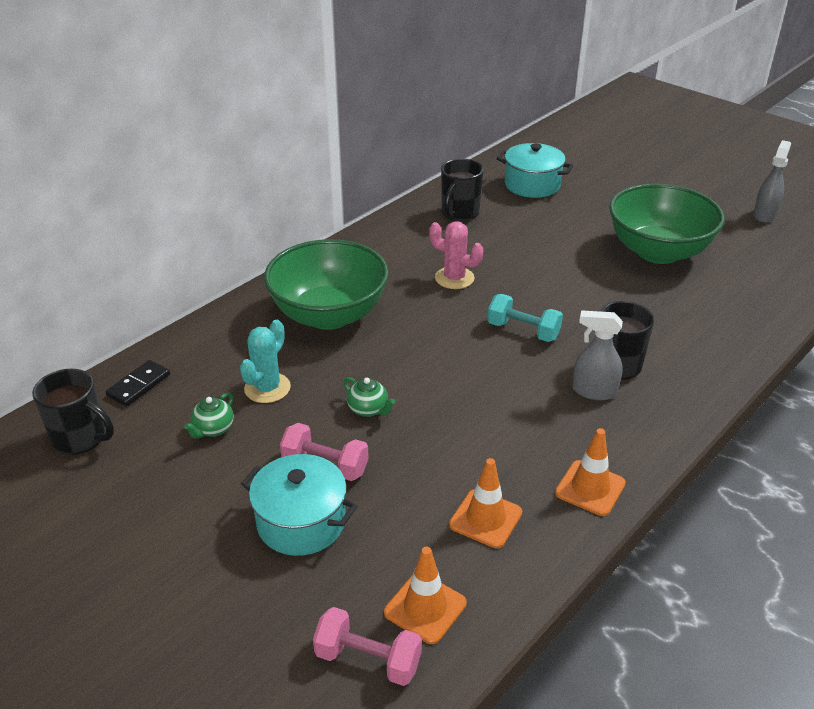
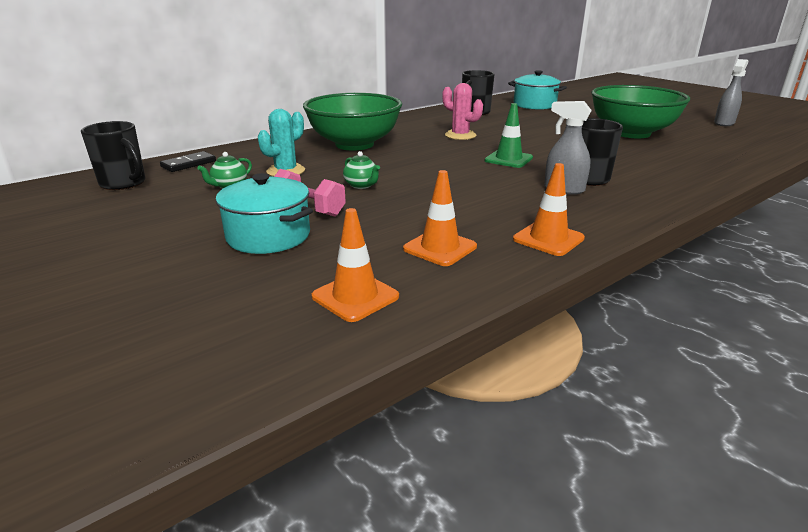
camera: 10 degrees right, 10 degrees down
pink dumbbell [313,607,422,686] -> none
turquoise dumbbell [487,294,563,342] -> green traffic cone [485,103,533,168]

